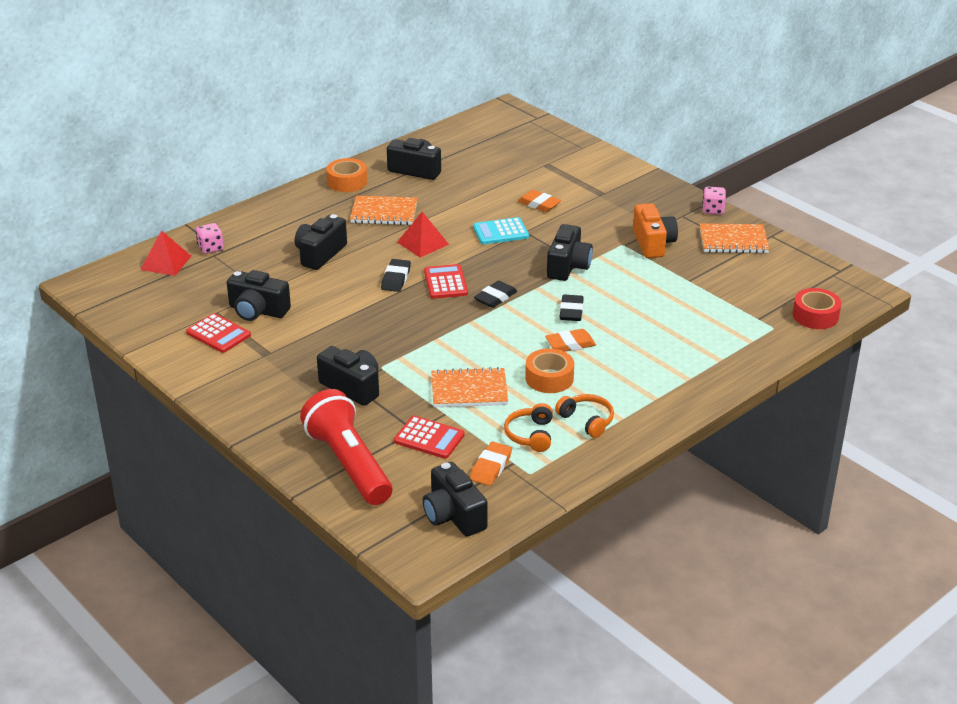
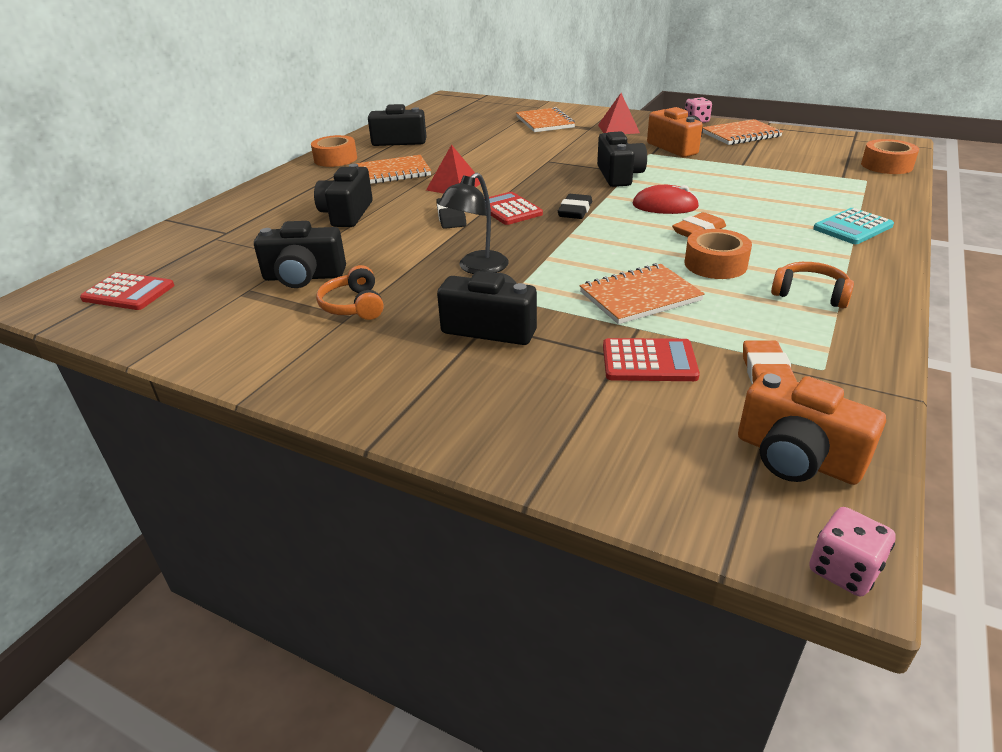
camera: 20 degrees left, 0 degrees up
red pyramid [140,230,191,276] -> red pyramid moved to [598,93,640,134]
red calculator [186,313,251,353] -> red calculator moved to [80,272,174,310]
pink dice [196,223,224,254] -> pink dice moved to [809,507,896,596]
red flashlight [300,389,392,505] -> none
black camera [423,462,488,537] -> orange camera [738,372,886,485]
turquoise calculator [473,217,529,244] -> turquoise calculator moved to [813,208,894,244]
orange headphones [504,403,553,452] -> orange headphones moved to [316,265,384,320]
orange eraser [518,190,561,212] -> none
black eraser [560,294,584,321] -> red mouse [633,185,699,214]
red tape [793,288,841,329] -> orange tape [861,139,919,174]
none -> black lamp [438,173,508,274]
none -> orange notebook [516,107,575,132]

